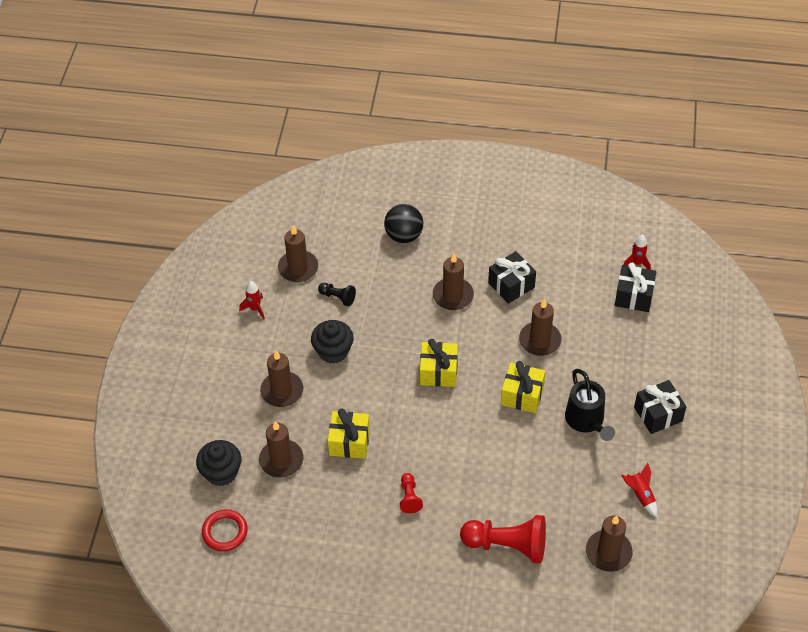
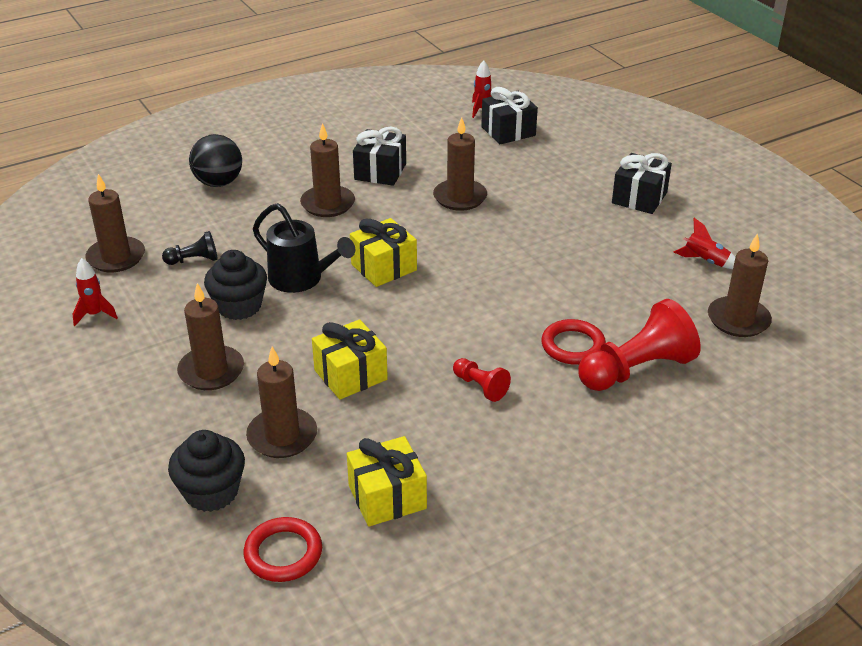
camera: 40 degrees left, 15 degrees down
yellow gift [501,361,545,413] -> yellow gift moved to [347,436,427,526]
black watering can [565,369,615,441] -> black watering can moved to [253,203,355,293]
none -> red ring [541,319,606,365]

